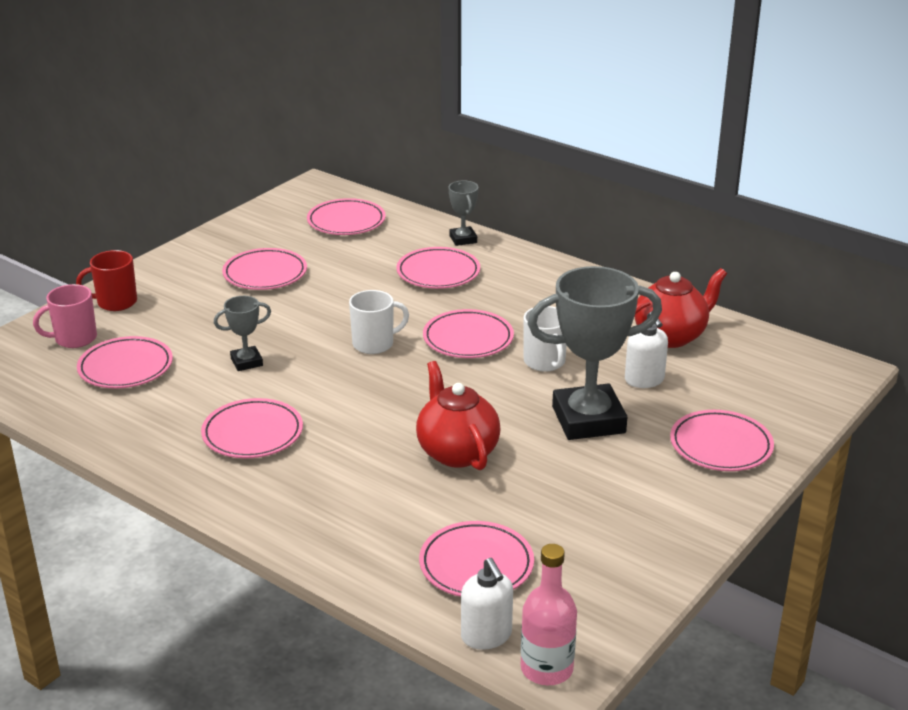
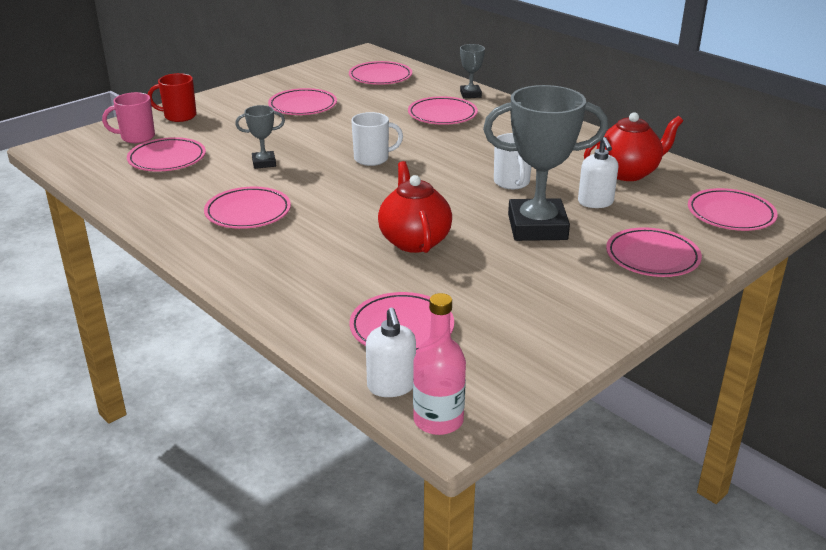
camera: 10 degrees right, 0 degrees up
pink plate [423,309,514,358] -> pink plate moved to [688,188,778,231]

